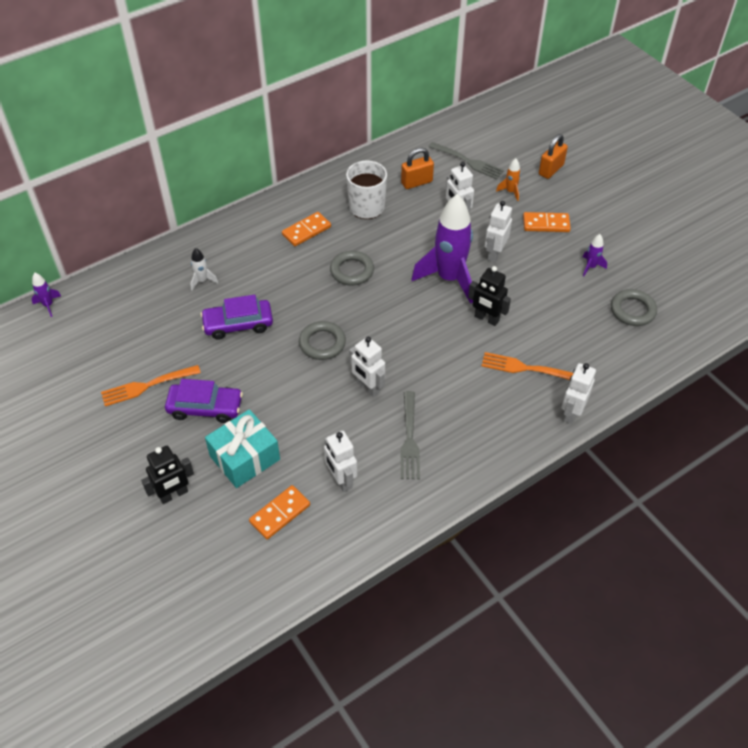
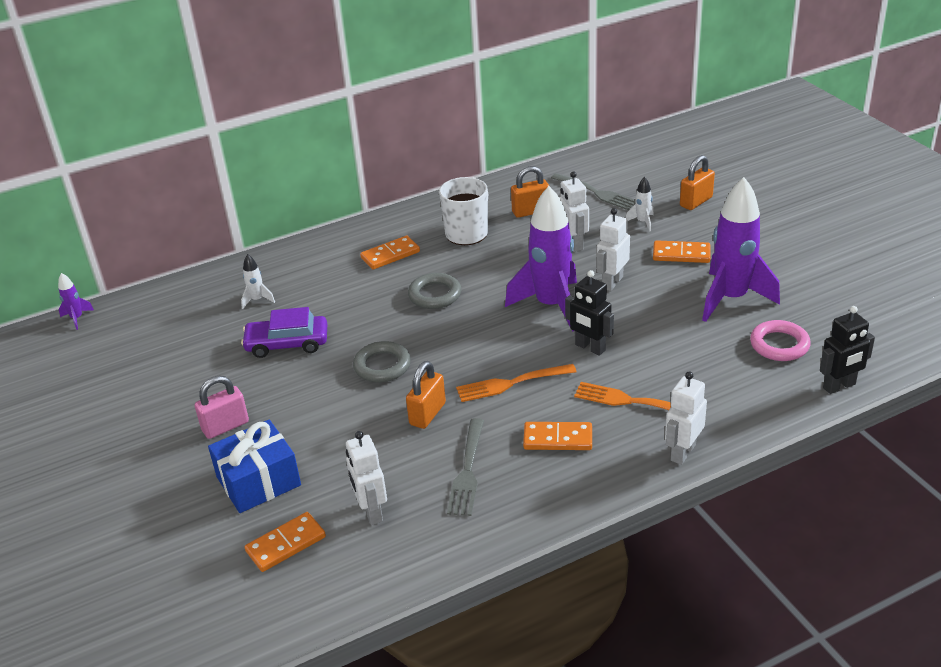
camera: 10 degrees right, 15 degrees down
orange fork [101,365,201,406] -> orange fork moved to [456,364,577,402]
black robot [141,446,194,504] -> black robot moved to [820,306,875,394]
purple car [165,379,243,423] -> pink padlock [195,376,249,439]
turquoise gift [205,409,280,488] -> blue gift [208,420,301,513]
white robot [349,337,385,397] -> orange padlock [406,361,446,429]
orange rocket [496,158,521,201] -> white rocket [626,177,654,231]
purple rocket [583,234,607,277] -> purple rocket [702,177,780,322], size x2.40
grey ring [611,289,657,326] -> pink ring [750,320,811,361]
none -> orange domino [523,422,592,450]

